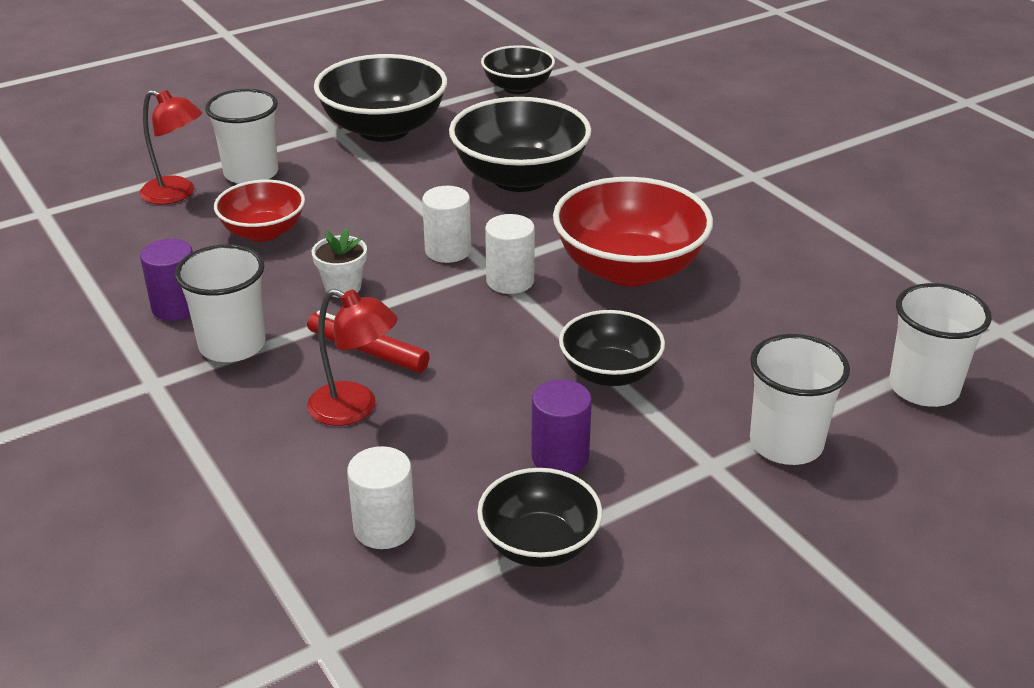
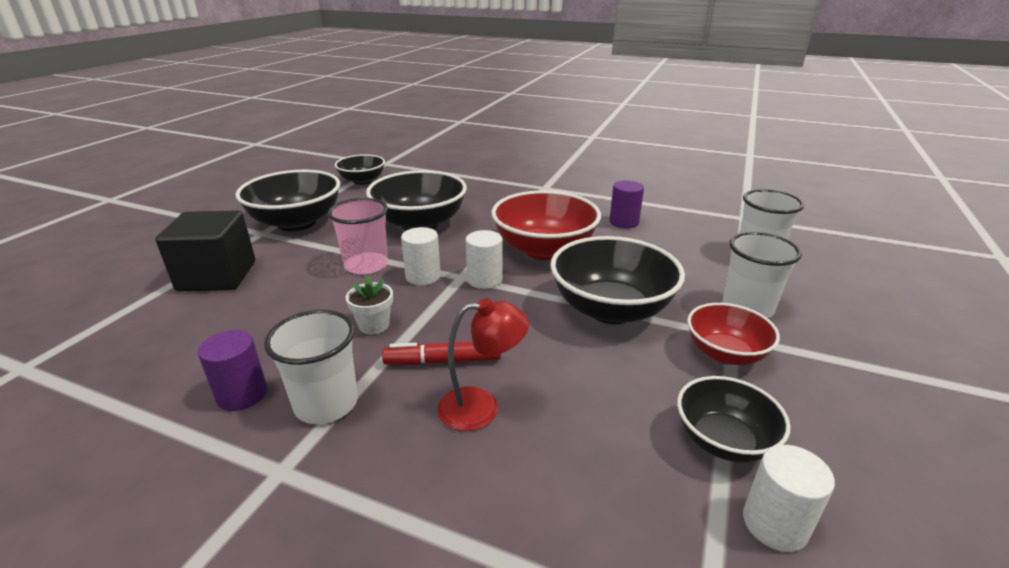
camera: 35 degrees left, 5 degrees down
red lamp [140,90,202,205] -> none
white cup [205,89,278,184] -> black cube [155,210,255,291]
red bowl [214,180,305,242] -> red bowl moved to [687,303,780,365]
white cylinder [347,446,415,549] -> white cylinder moved to [743,445,835,552]
purple cylinder [531,379,592,474] -> purple cylinder moved to [609,180,644,228]
black bowl [559,310,665,386] -> black bowl [550,236,685,324], size x1.68
none -> pink cup [328,198,388,275]

